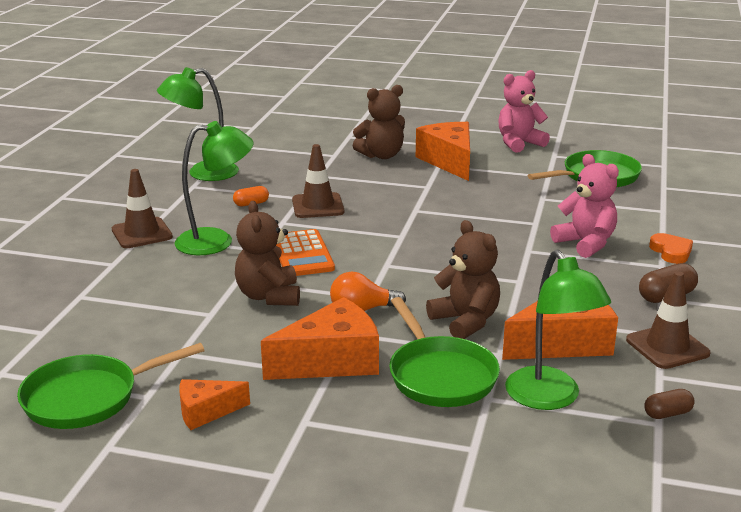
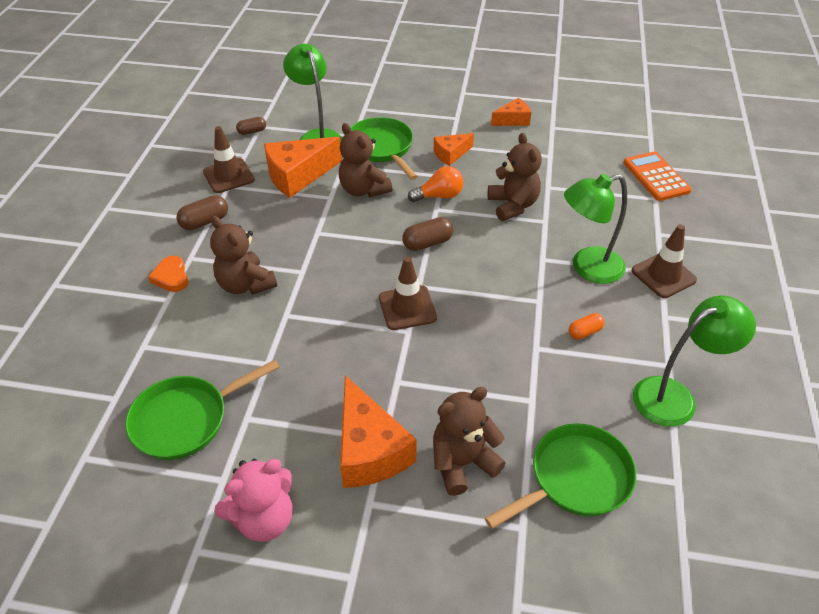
camera: 175 degrees right, 20 degrees up
green pan [17,343,204,429] -> green pan moved to [485,423,637,529]
orange cheese [261,297,379,380] -> orange cheese [434,133,474,166], size x0.56
orange calculator [276,229,335,276] -> orange calculator moved to [623,151,692,201]
brown traffic cone [292,144,344,218] -> brown traffic cone moved to [379,257,437,330]
pink teddy bear [550,154,619,258] -> brown teddy bear [210,216,277,295]
none -> brown capsule [402,217,453,251]

